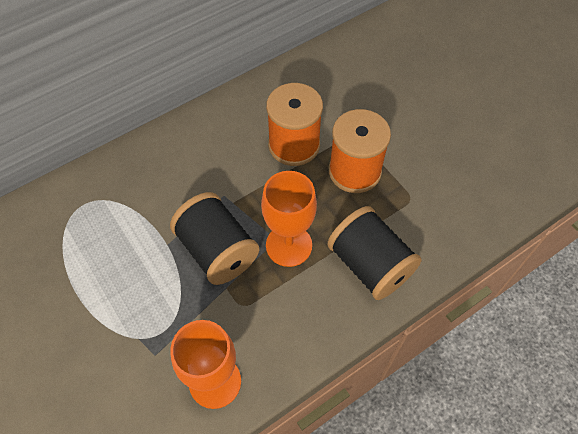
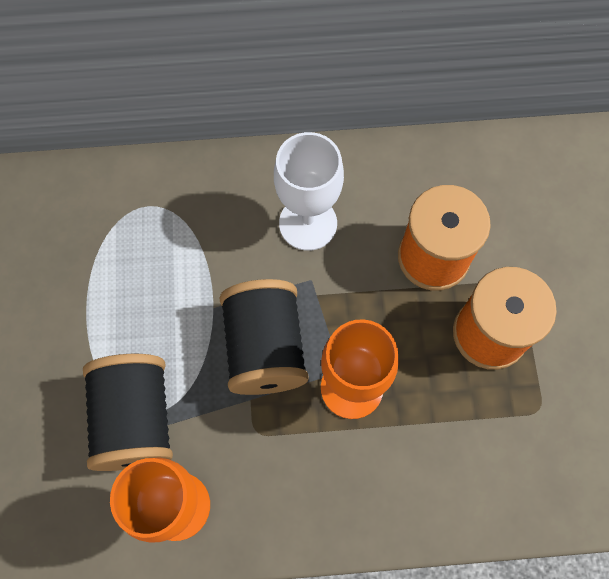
camera: 30 degrees right, 10 degrees up
black spool [327,206,421,300] -> black spool moved to [83,354,173,471]
none -> white goblet [274,132,344,251]

